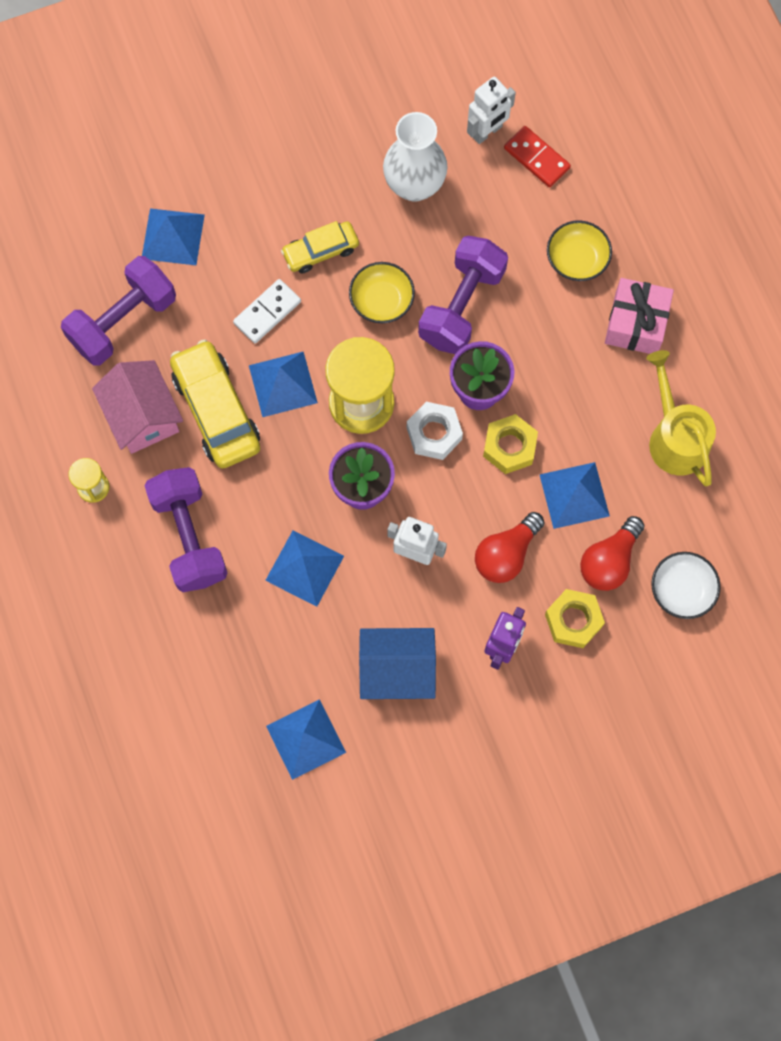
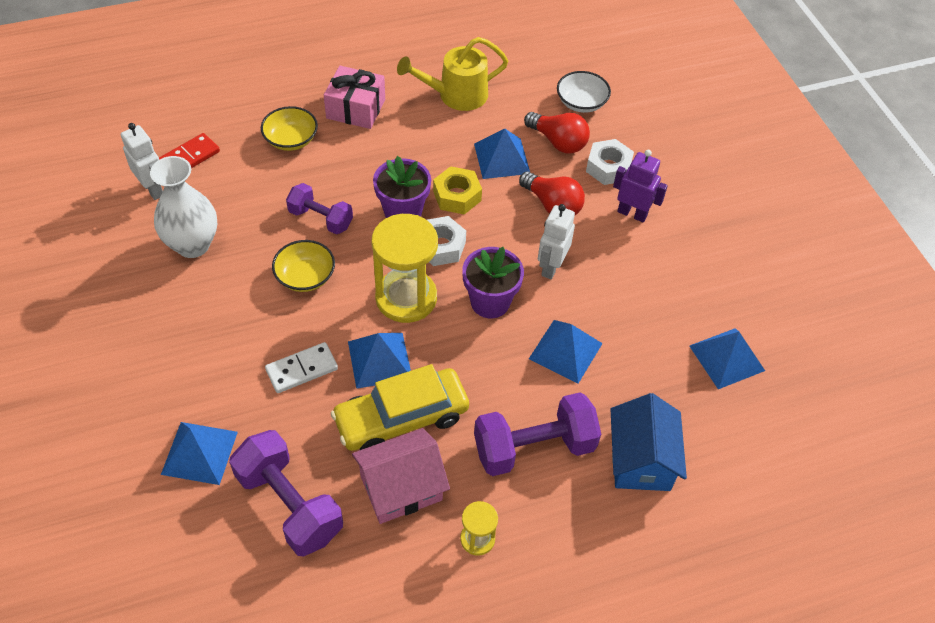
camera: 90 degrees left, 20 degrees down
white domino [233,279,301,343] -> white domino turned 75 degrees counterclockwise [265,342,338,393]
yellow car [281,221,359,273] -> none
blue house [359,628,436,699] -> blue house moved to [610,393,687,491]
purple dumbbell [418,236,508,354] -> purple dumbbell [286,183,353,234], size x0.63
yellow nut [545,589,605,648] -> white nut [586,139,634,185]

